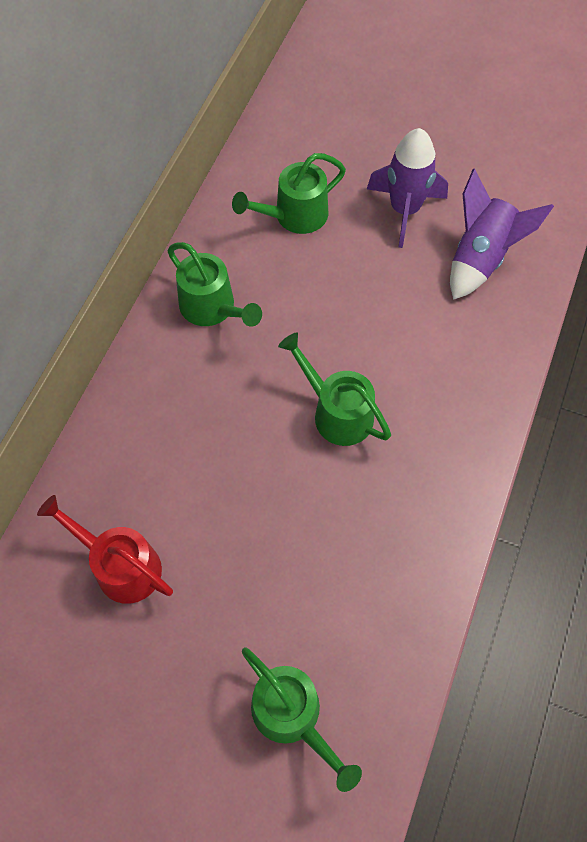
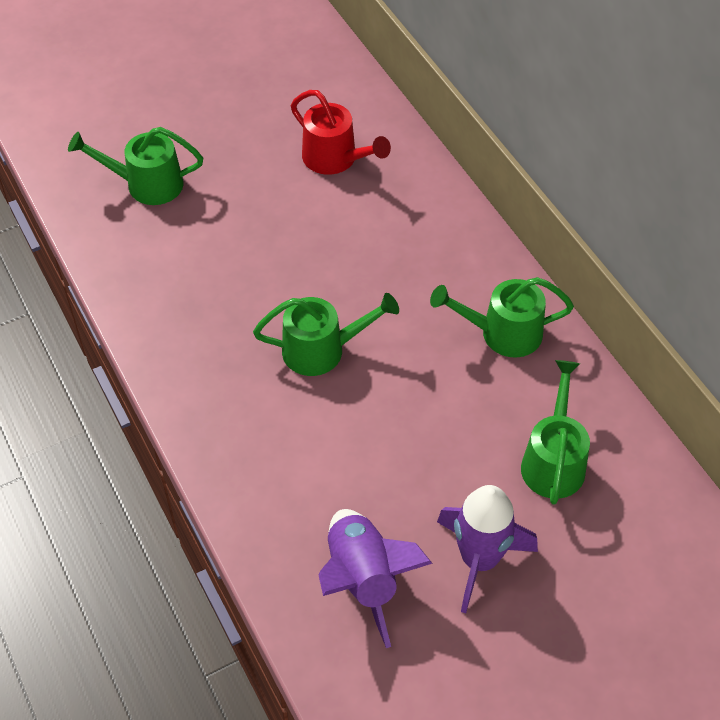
camera: 130 degrees right, 10 degrees down
red watering can [37,495,173,604] -> red watering can turned 60 degrees clockwise [291,90,391,175]

